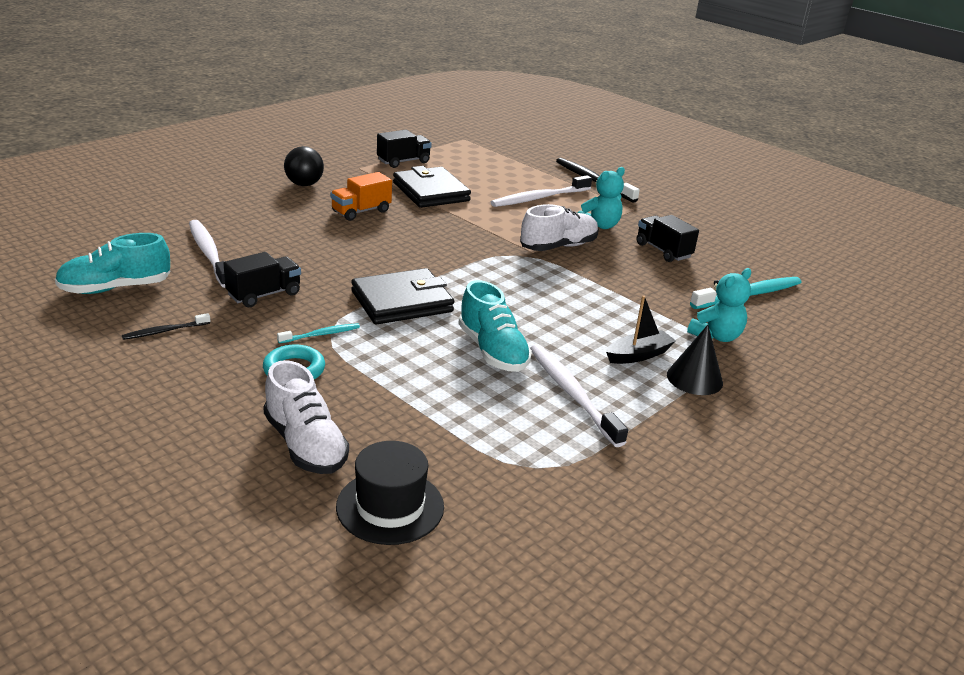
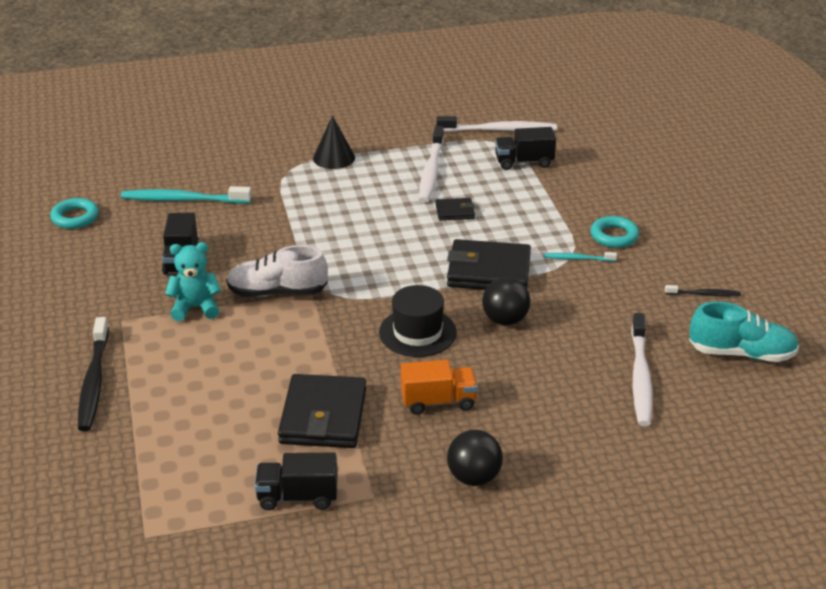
camera: 145 degrees left, 5 degrees up
black truck [223,252,301,307] -> black truck moved to [495,127,556,170]
white shoe [263,360,349,474] -> none
black hat [336,441,444,545] -> black hat moved to [379,285,457,357]
turquoise shoe [458,280,532,372] -> black wallet [436,198,475,221]
white toothbrush [491,175,592,207] -> white toothbrush moved to [436,116,557,132]
black boat [606,295,676,364] -> none
turquoise teddy bear [687,268,751,342] -> none
none -> turquoise ring [50,198,99,229]
none -> black ball [482,277,530,325]

